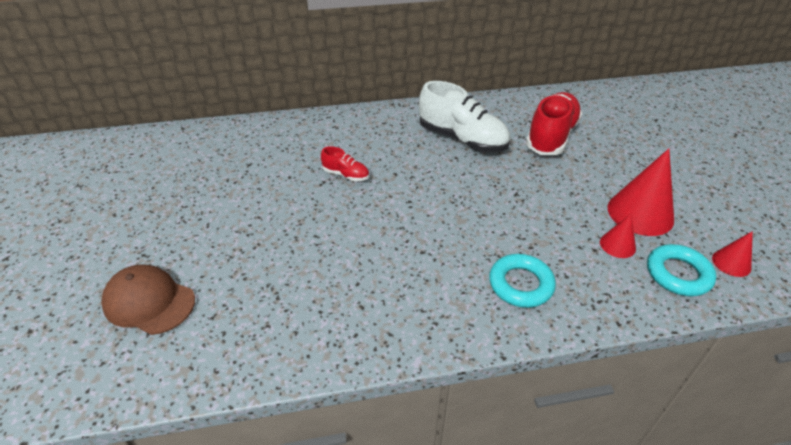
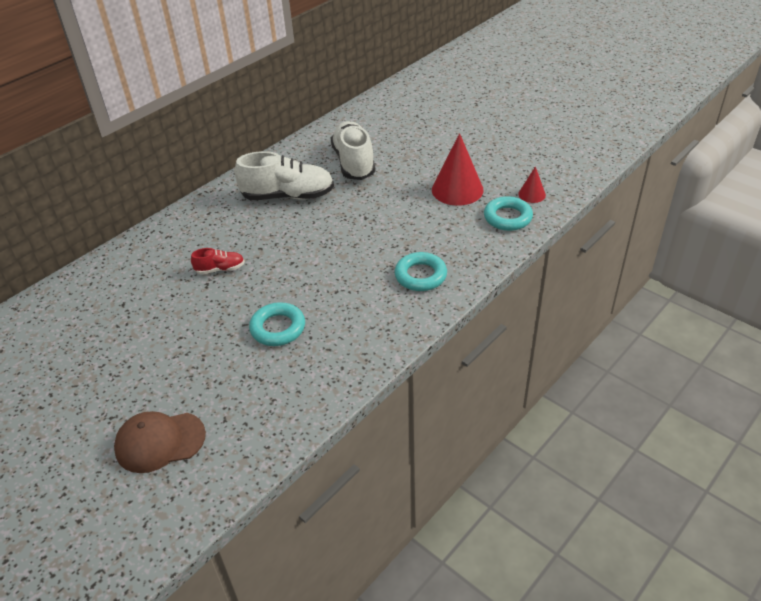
camera: 35 degrees left, 0 degrees up
red shoe [526,92,582,155] -> white shoe [331,121,376,180]
red cone [600,214,636,258] -> none
none -> turquoise ring [249,302,305,346]

